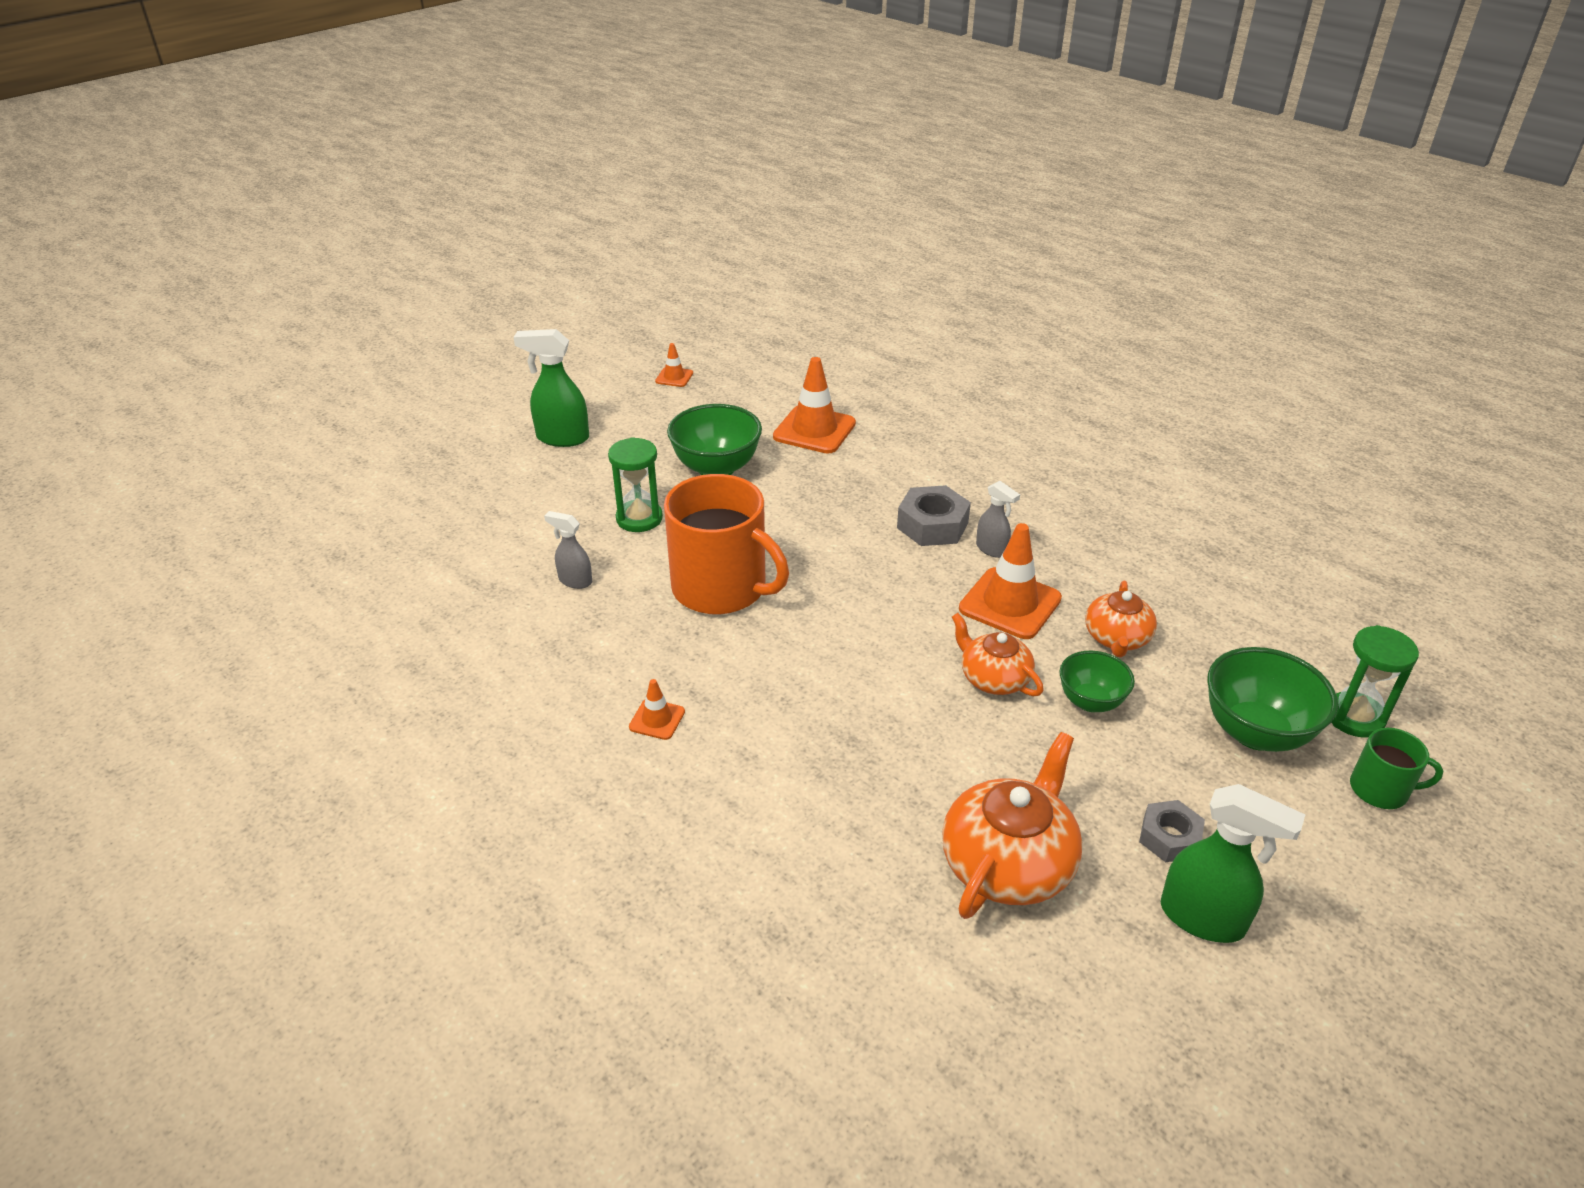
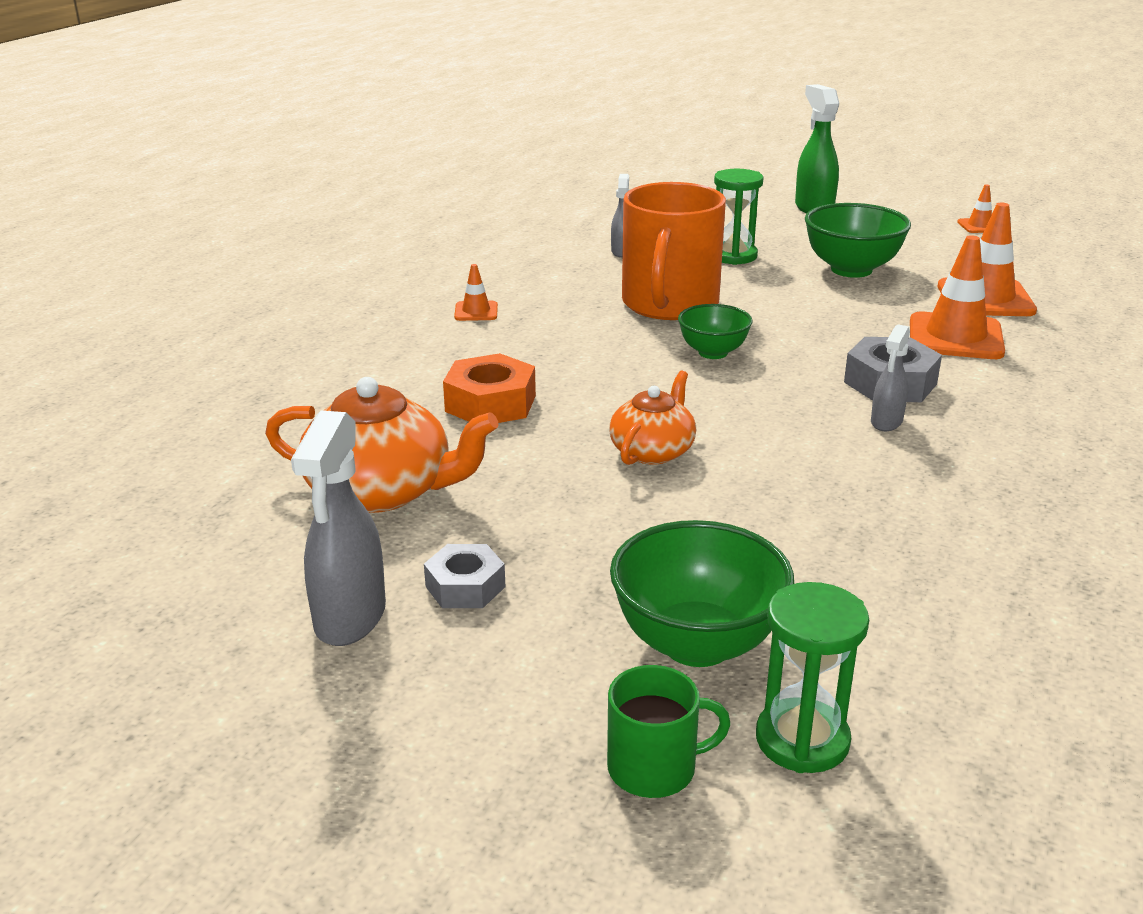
camera: 70 degrees right, 10 degrees down
orange traffic cone [959,523,1062,639] -> orange traffic cone moved to [910,235,1005,359]
green bowl [1060,651,1135,712] -> green bowl moved to [678,304,753,359]
orange teapot [1085,581,1157,657] -> none
green spray bottle [1161,784,1305,943] -> grey spray bottle [291,410,386,646]
green mug [1350,728,1443,809] -> green mug turned 90 degrees counterclockwise [607,665,731,798]
none -> orange nut [443,353,536,423]

